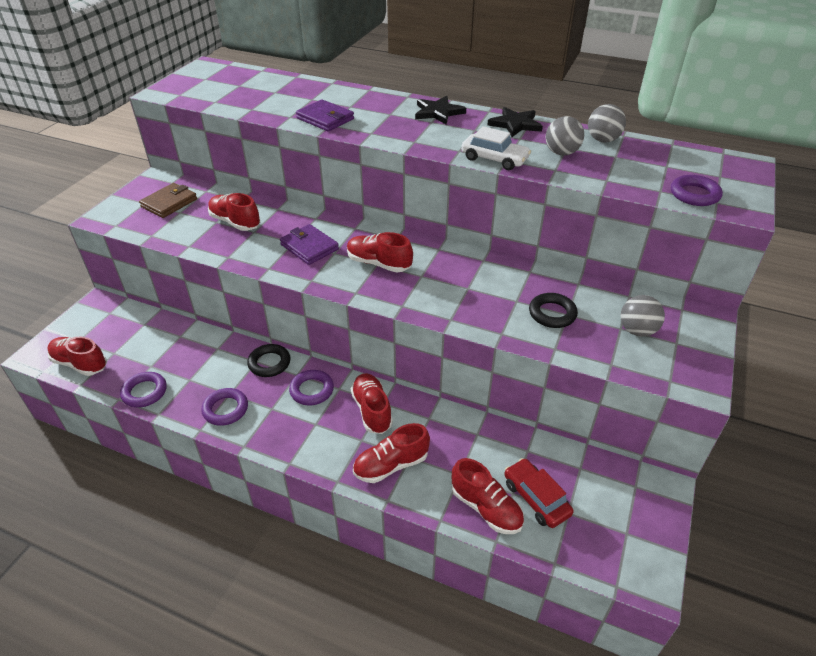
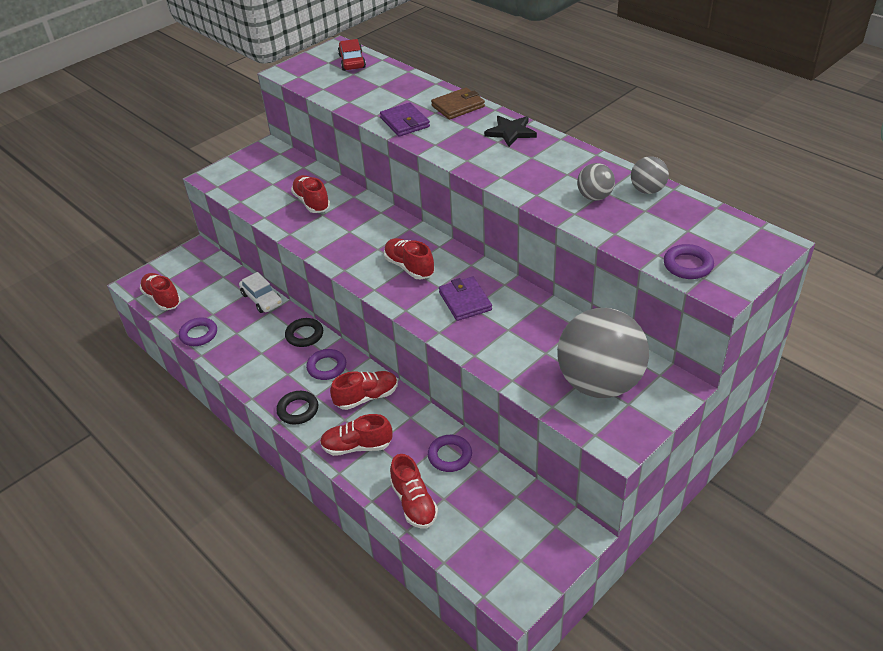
camera: 25 degrees right, 0 degrees up
brown wallet [139,183,197,218] -> brown wallet moved to [431,87,485,120]
purple ring [201,388,248,426] -> purple ring moved to [428,435,472,472]
purple wallet [280,224,339,265] -> purple wallet moved to [439,277,492,321]
red shoe [351,373,393,434] -> red shoe turned 60 degrees clockwise [330,371,398,410]
white car [461,126,531,170] -> white car moved to [239,272,282,313]
black star [487,107,543,137] -> none
red car [504,458,574,528] -> red car moved to [338,39,366,71]
black ring [529,293,578,328] -> black ring moved to [276,391,318,425]
grey ball [621,295,665,337] -> grey ball [557,308,649,398], size x2.21

